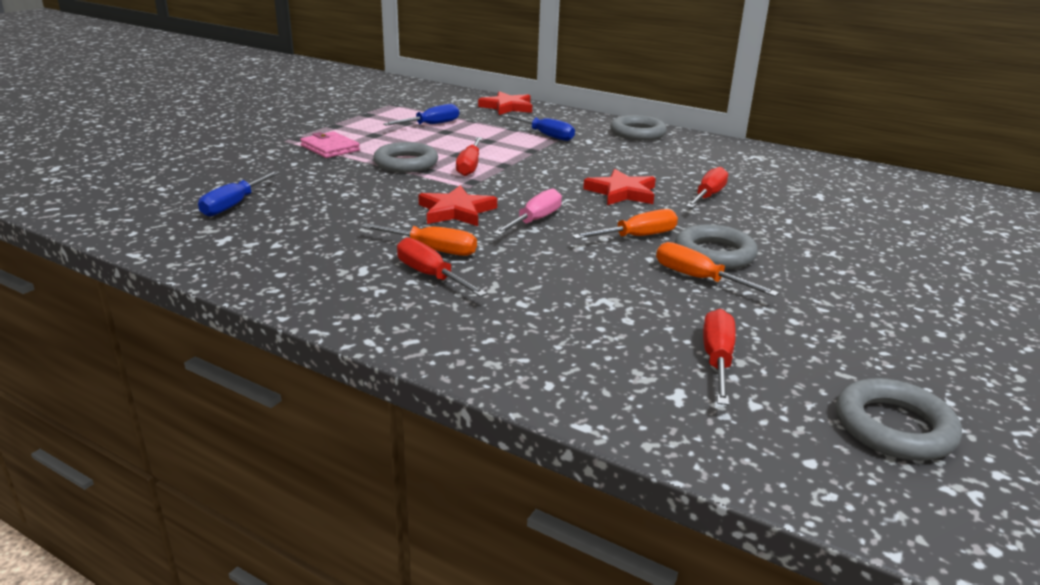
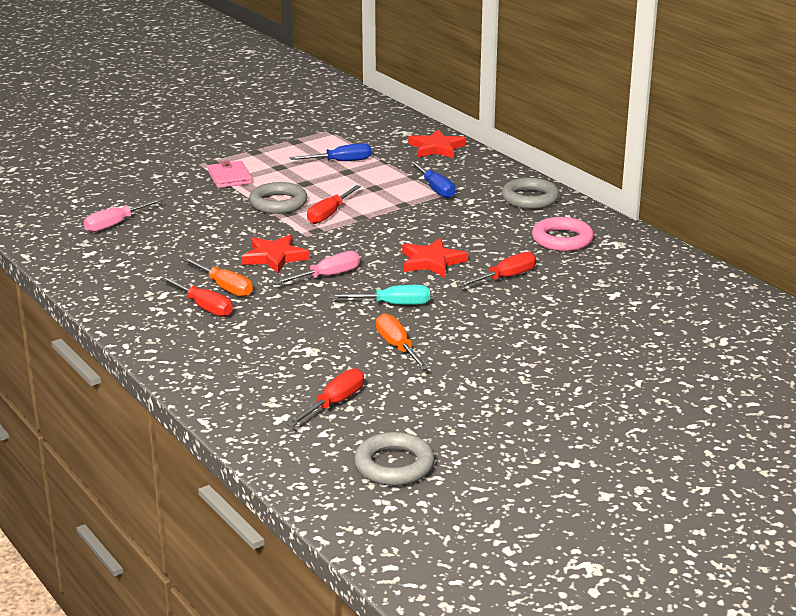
camera: 25 degrees right, 0 degrees up
blue screwdriver [198,171,280,216] -> pink screwdriver [84,198,163,232]
red screwdriver [397,237,487,297] -> red screwdriver turned 150 degrees clockwise [160,277,233,317]
orange screwdriver [572,209,678,239] -> turquoise screwdriver [330,285,430,305]
grey ring [675,224,758,270] -> none
none -> pink ring [532,217,594,251]

